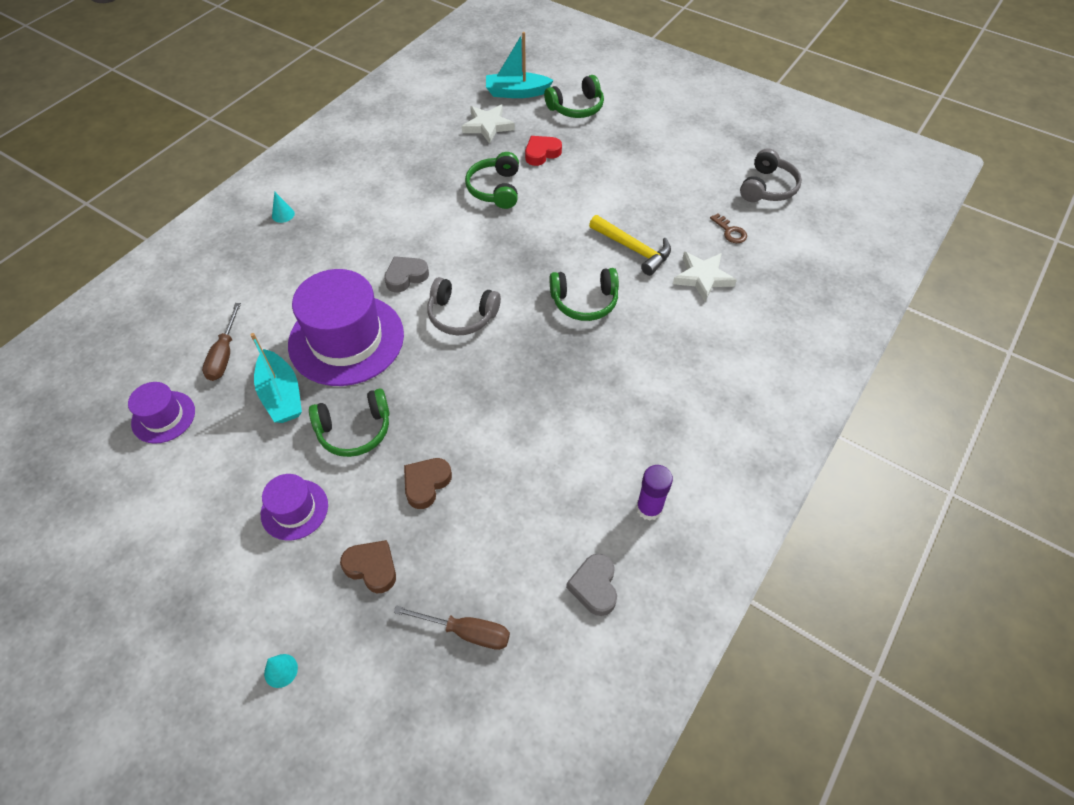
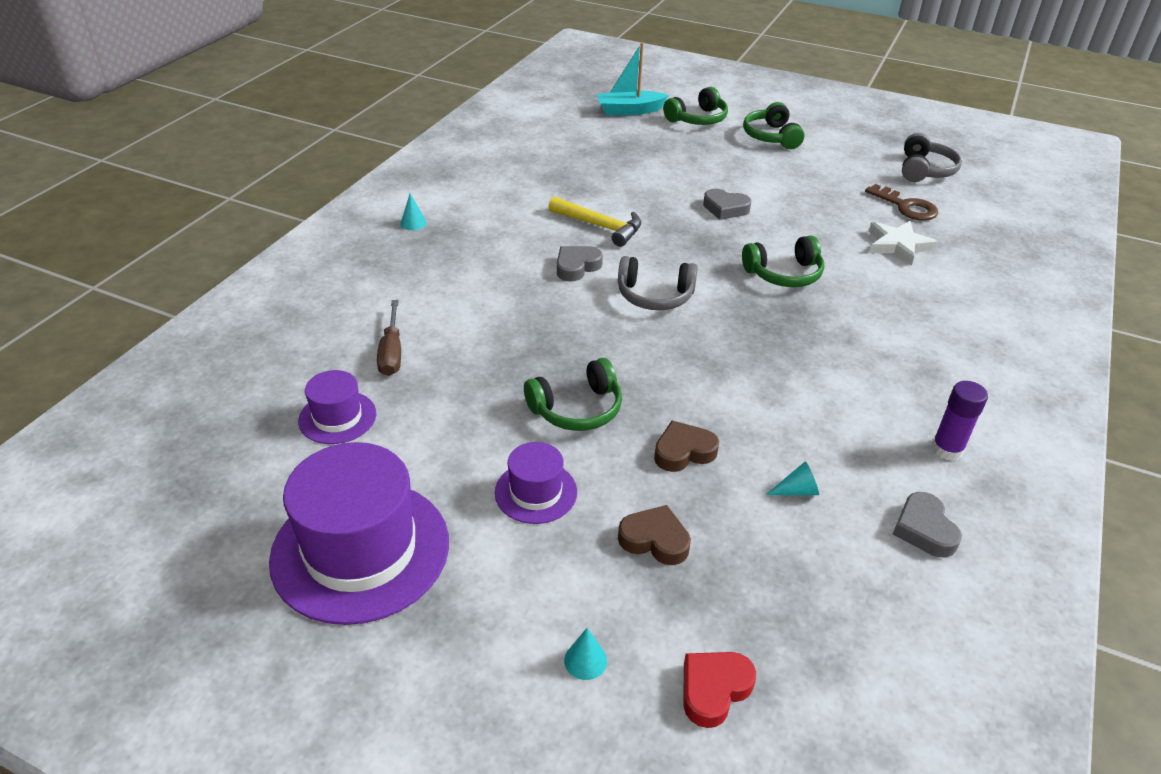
camera: 10 degrees left, 15 degrees down
turquoise boat [250,333,302,423] -> none
purple hat [288,269,404,386] -> purple hat moved to [269,442,449,625]
brown screwdriver [393,606,510,650] -> none
brown heart [404,458,452,509] -> brown heart turned 45 degrees clockwise [654,421,719,472]
white star [462,105,515,144] -> none
green headphones [465,152,519,209] -> green headphones moved to [743,102,805,149]
red heart [525,136,562,166] -> red heart moved to [683,652,756,728]
yellow hammer [589,215,671,276] -> yellow hammer moved to [548,196,641,247]
brown key [710,214,747,243] -> brown key [865,184,938,221], size x1.59
none -> grey heart [703,189,751,220]
none -> turquoise cone [766,461,819,495]

